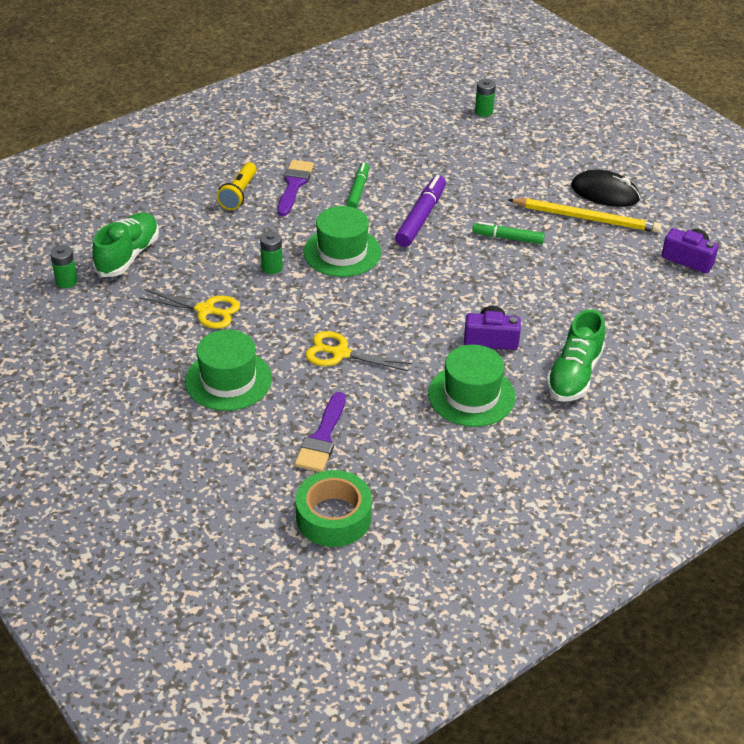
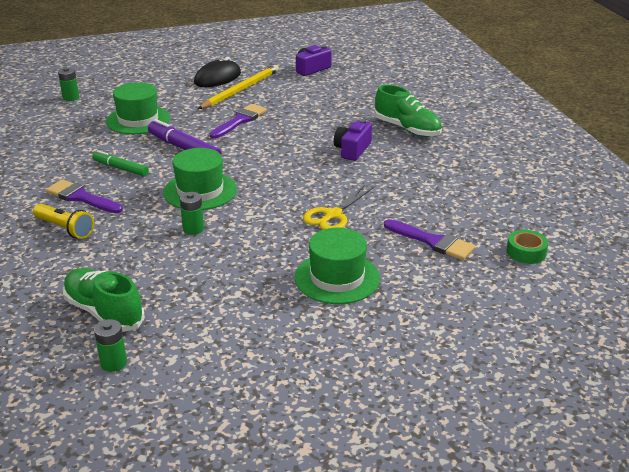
camera: 70 degrees left, 10 degrees down
yellow scissors [139,289,240,329] -> none
green tape [295,470,372,547] -> green tape [507,230,548,264], size x0.61
green hat [428,345,516,427] -> green hat moved to [106,82,170,134]
green marker [472,222,545,244] -> purple brush [210,104,267,139]

